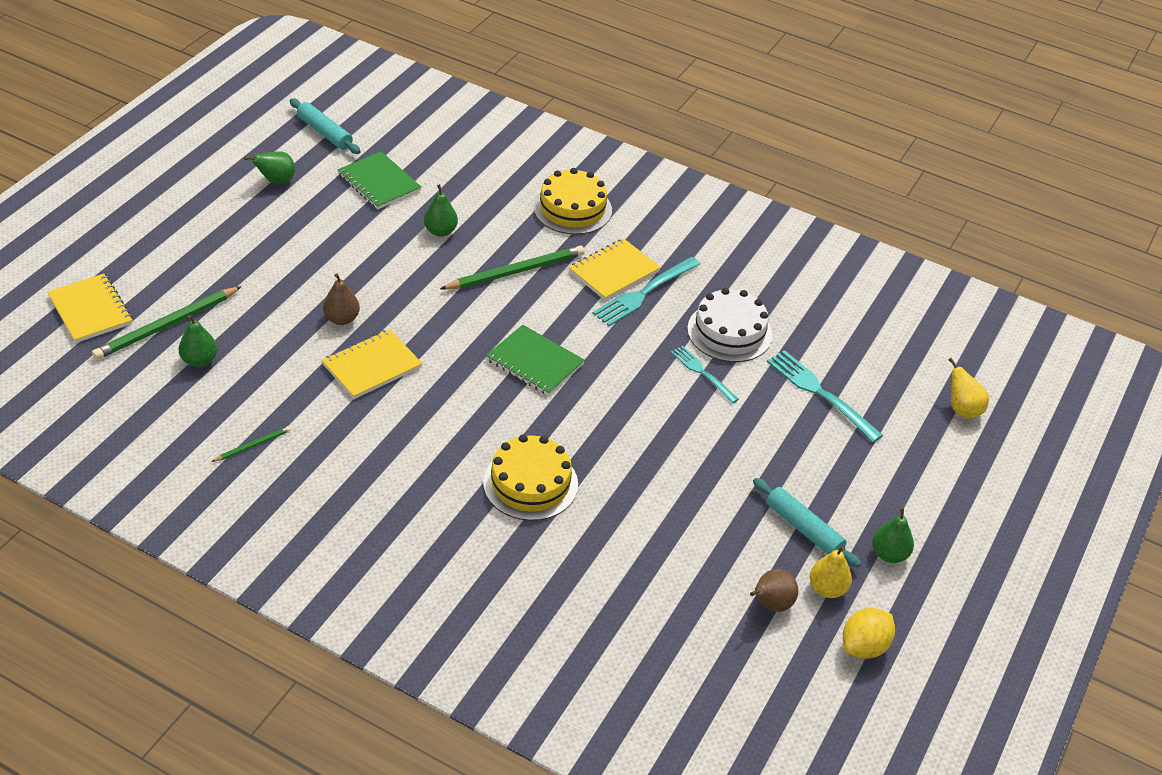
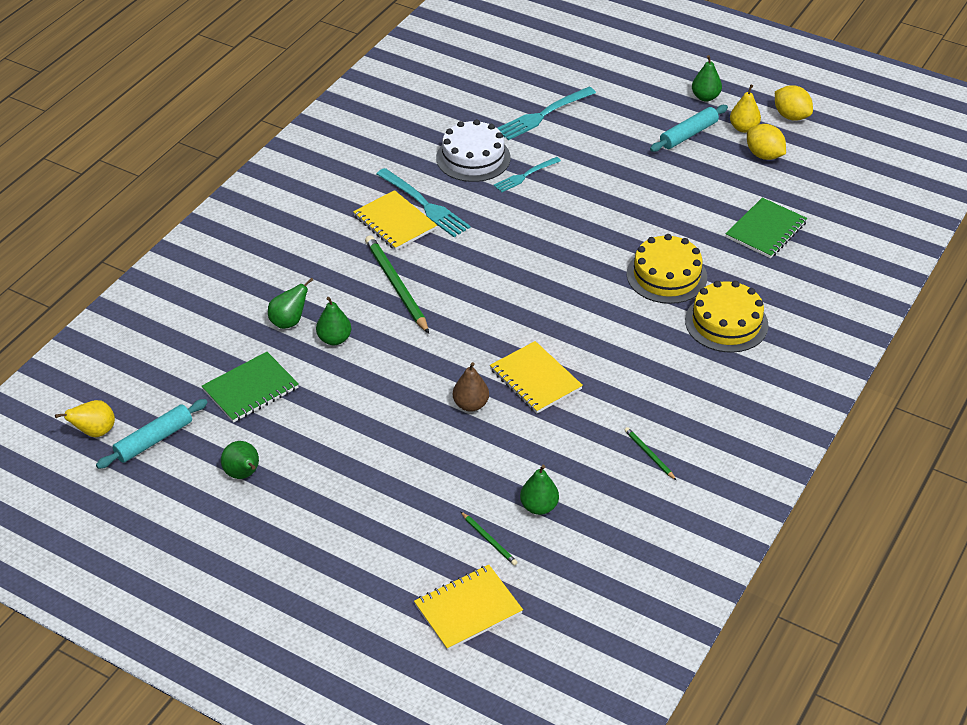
camera: 85 degrees left, 0 degrees up
green pencil [92,286,242,360] -> green pencil [461,512,518,565], size x0.48
green notebook [486,325,585,396] -> green notebook moved to [726,198,807,258]
yellow cake [533,168,612,235] -> yellow cake moved to [685,281,769,353]
brown pear [750,569,798,612] -> yellow lemon [747,124,786,160]
yellow pear [948,358,989,419] -> yellow pear moved to [55,400,115,437]
none -> green pear [268,277,313,329]

